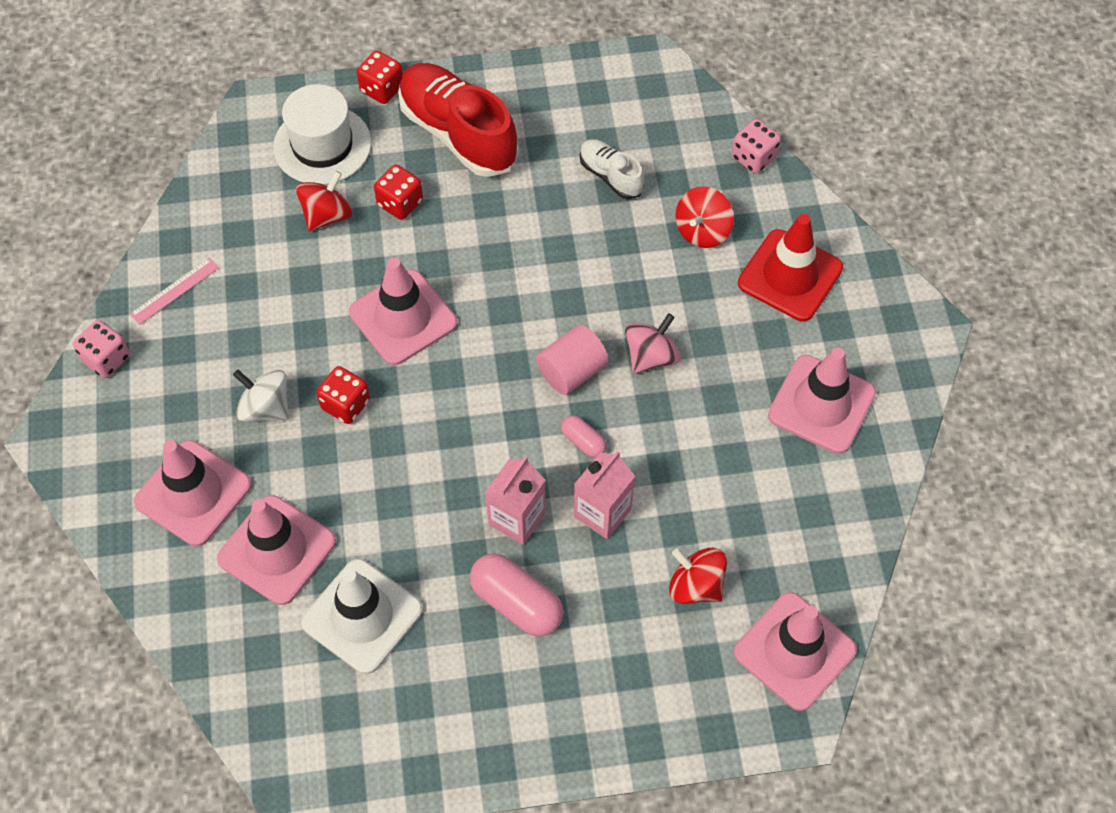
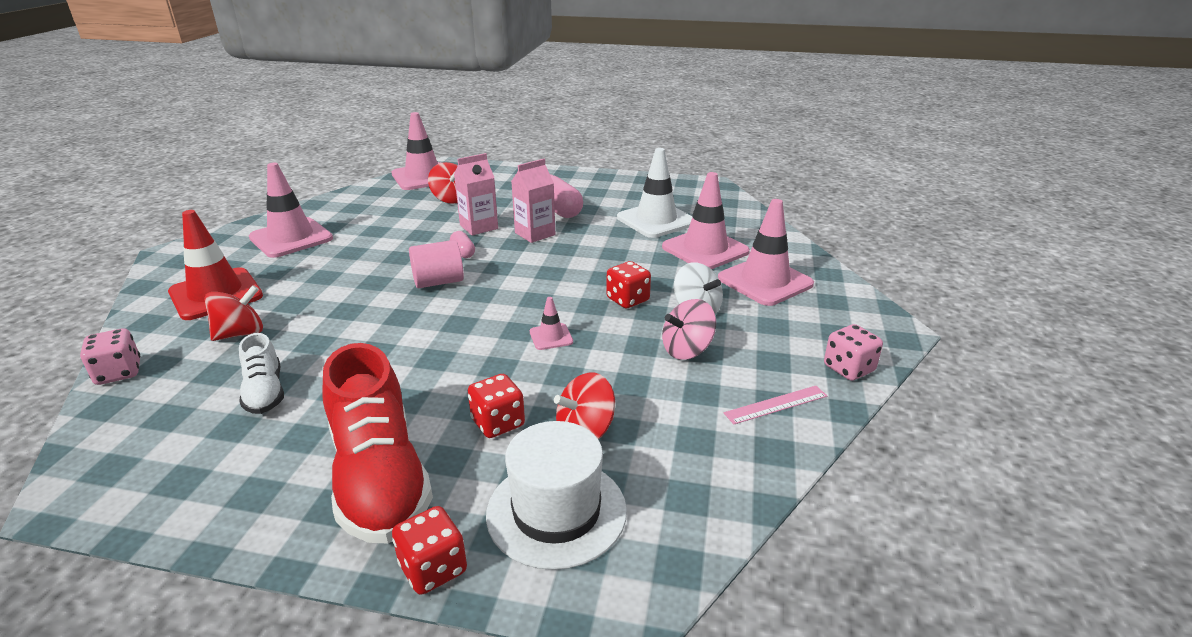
camera: 160 degrees left, 30 degrees down
pink traffic cone [349,257,457,365] -> pink traffic cone [530,297,573,350], size x0.46
pink spinning top [625,313,681,374] -> pink spinning top moved to [662,299,716,360]

